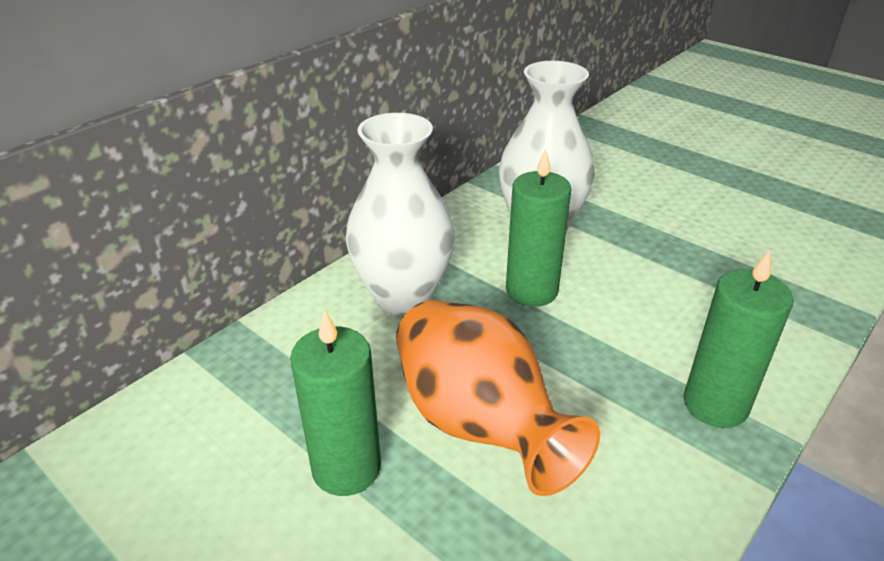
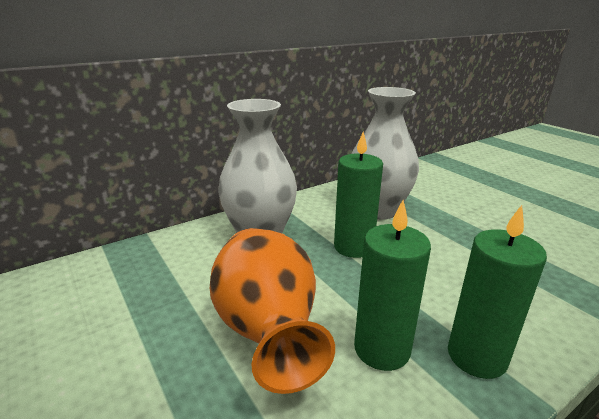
camera: 15 degrees right, 10 degrees down
green candle [290,310,381,496] -> green candle moved to [354,200,431,371]

